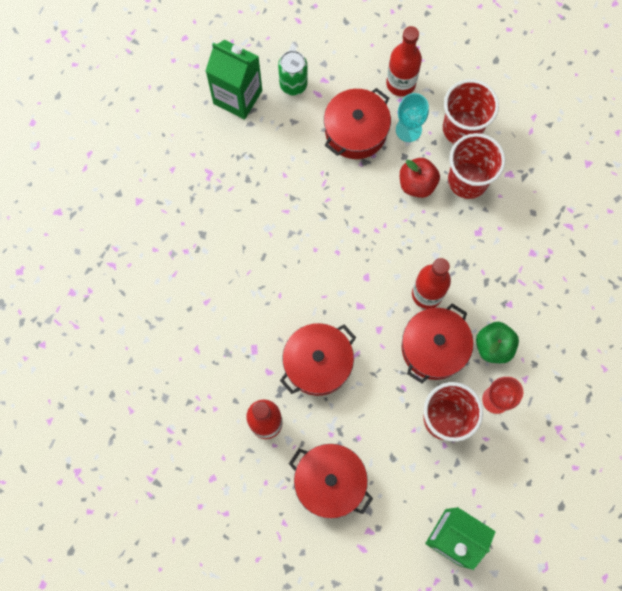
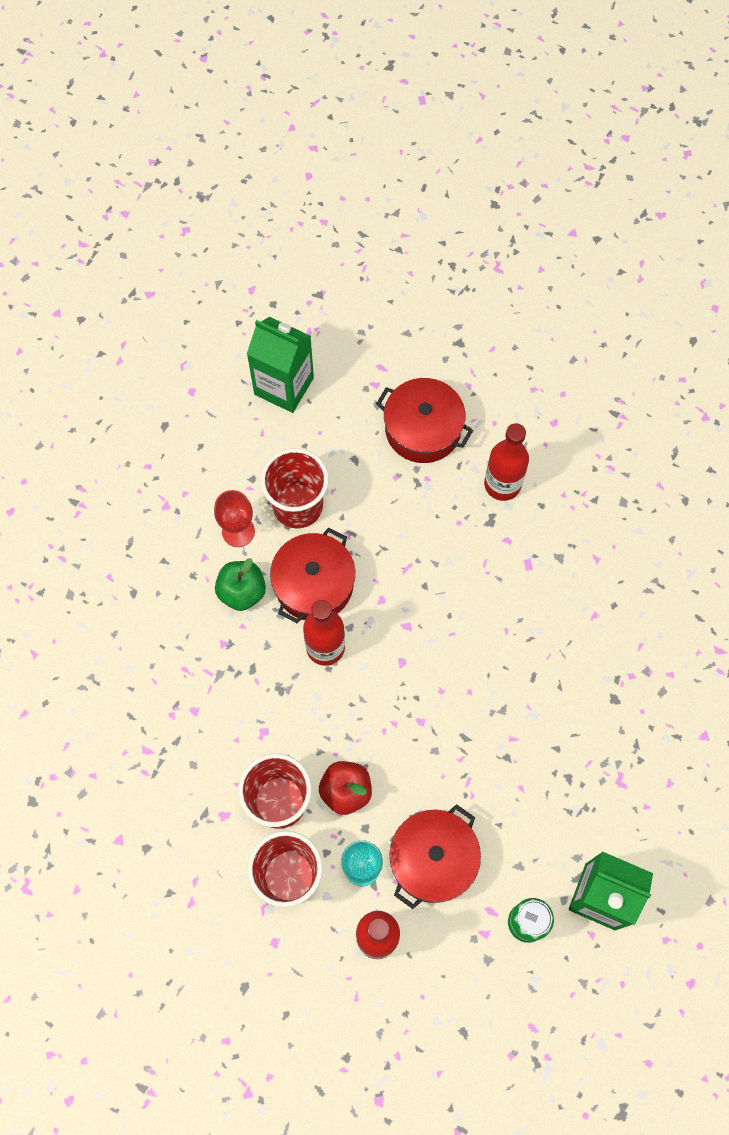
camera: 175 degrees right, 5 degrees down
red pot [280,323,356,396] -> none

